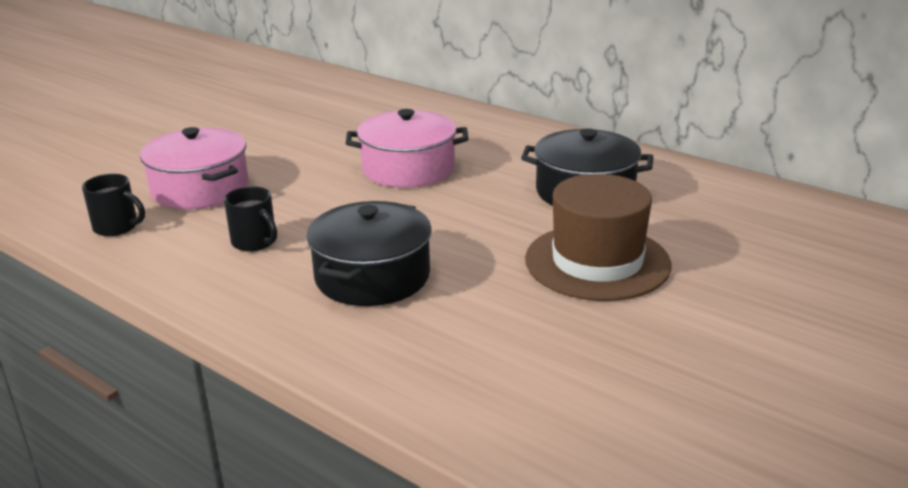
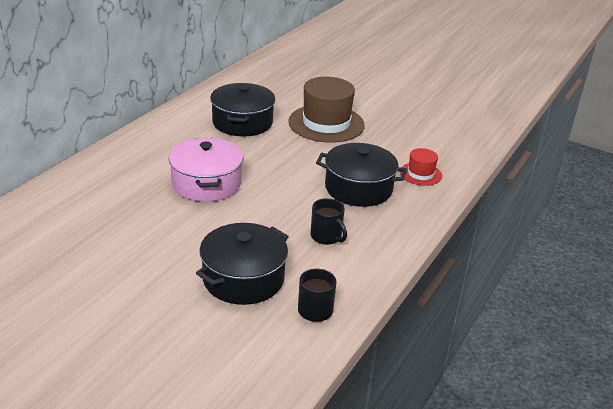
camera: 100 degrees left, 5 degrees up
pink pot [140,127,249,209] -> black pot [196,223,289,305]
black mug [224,186,277,252] -> black mug turned 105 degrees clockwise [310,198,347,245]
none -> red hat [400,148,442,186]

